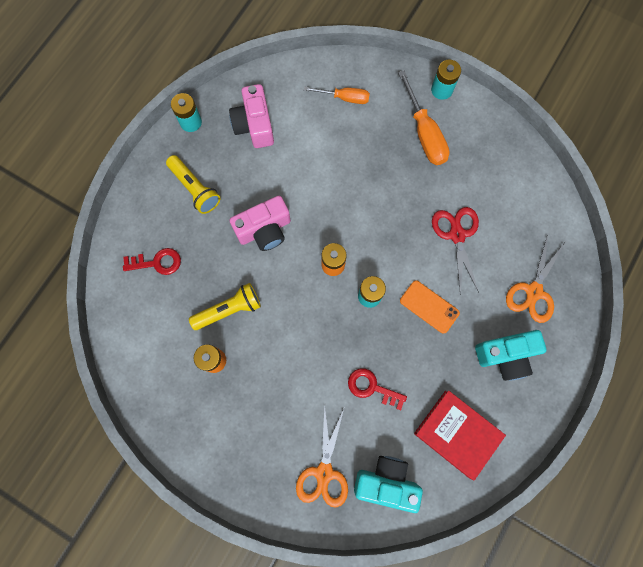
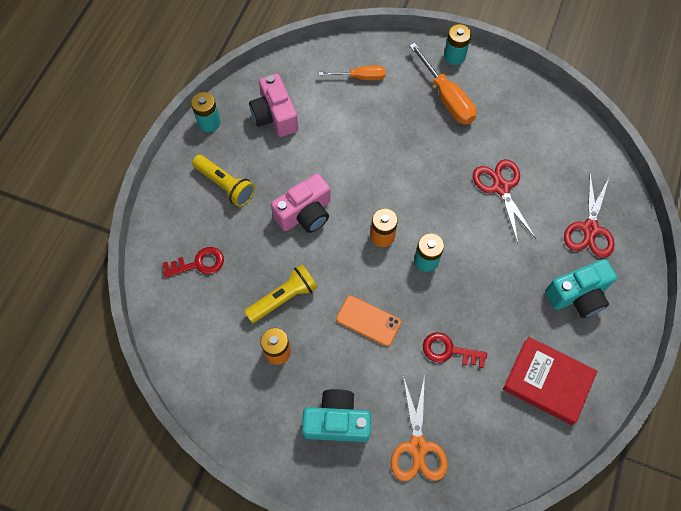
camera: 10 degrees left, 10 degrees down
turquoise camera [354,456,423,513] -> turquoise camera moved to [302,389,371,442]
orange phone [400,280,460,334] -> orange phone moved to [336,296,401,346]
orange scissors [506,234,565,323] -> red scissors [564,174,615,258]

